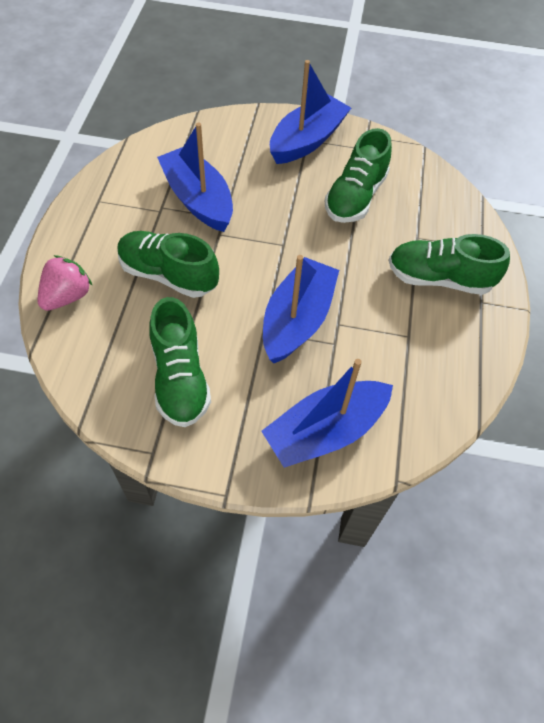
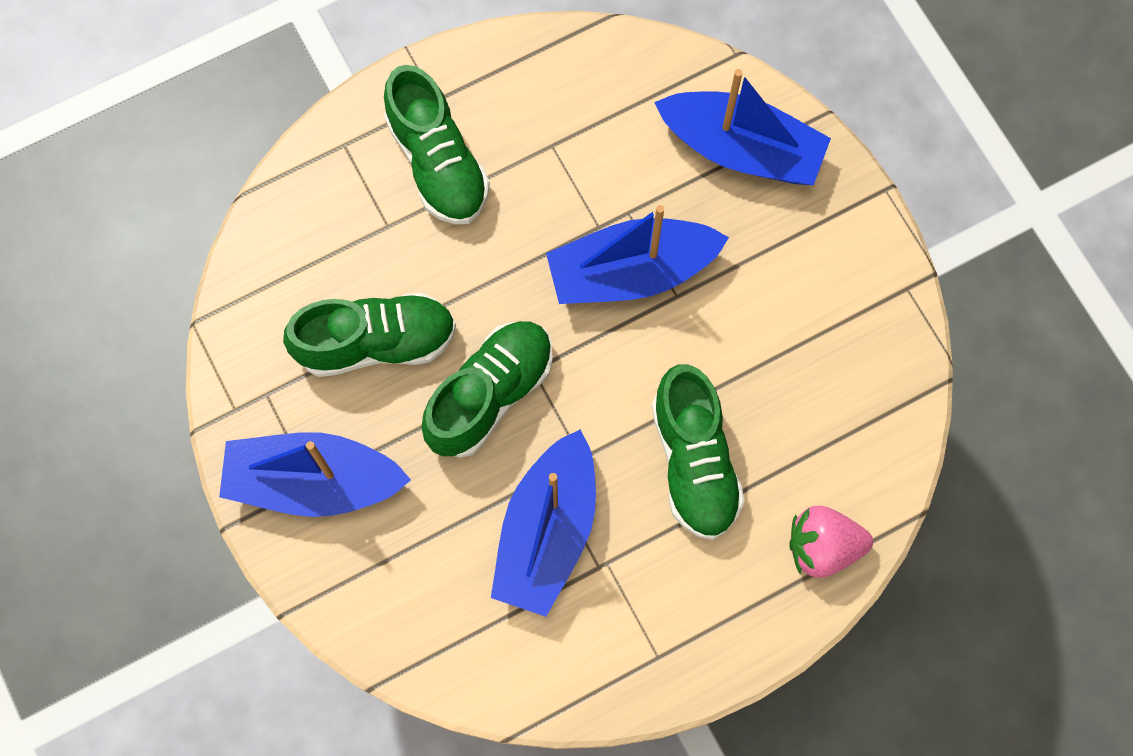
camera: 125 degrees left, 15 degrees up
green shoe [149,297,211,427] -> green shoe moved to [421,321,553,458]

